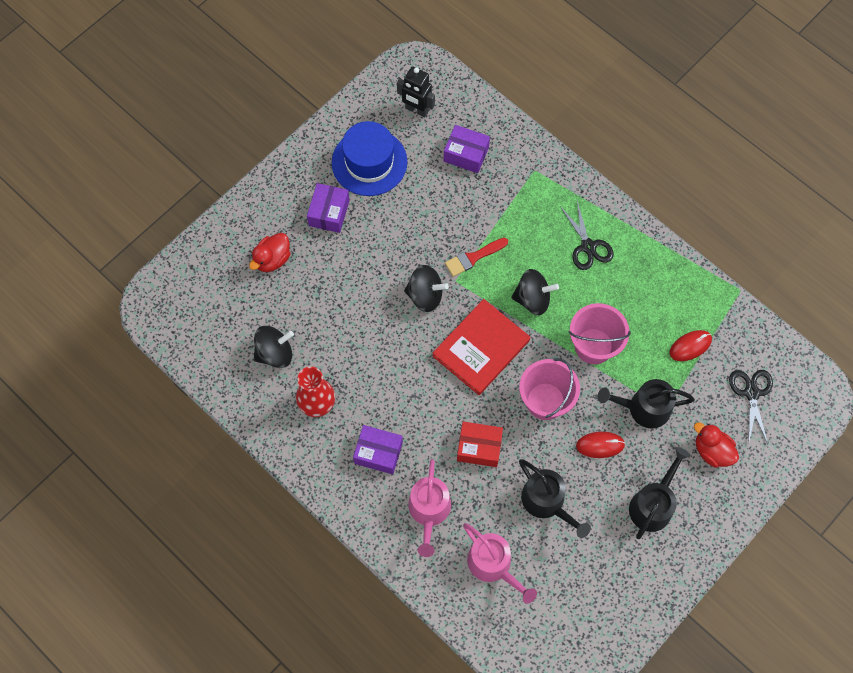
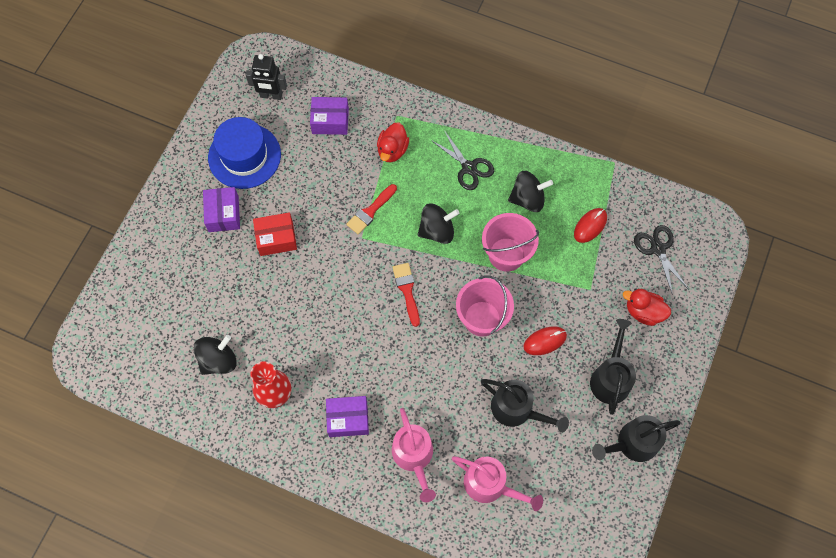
camera: 20 degrees left, 0 degrees up
red duck [249,233,291,272] -> red duck moved to [377,122,409,162]
black spinning top [404,265,449,312] -> black spinning top moved to [508,171,553,212]
red book [433,299,530,395] -> red brush [392,263,420,327]
red box [457,422,503,467] -> red box moved to [253,212,297,256]
black watering can [598,379,695,429] -> black watering can moved to [592,415,681,462]

